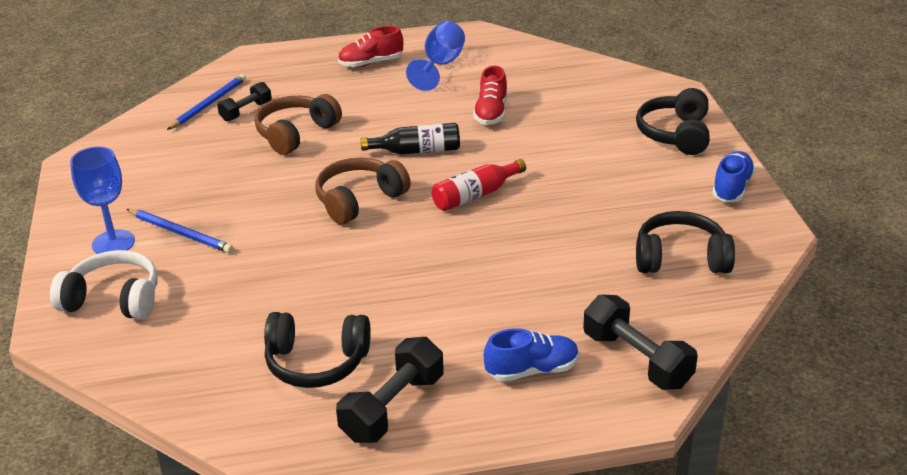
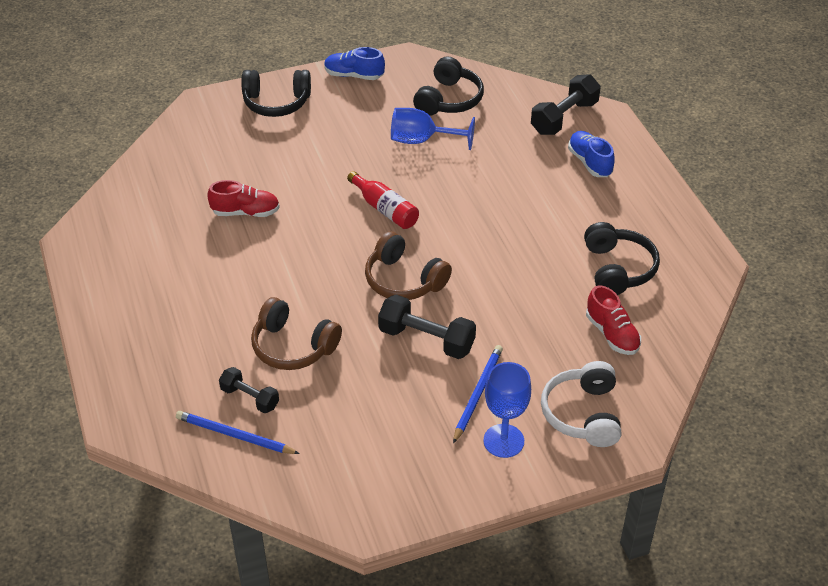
camera: 100 degrees left, 10 degrees up
black dumbbell [336,337,443,443] -> black dumbbell moved to [378,294,476,359]
red shoe [338,26,403,68] -> red shoe moved to [586,285,641,355]
black bottle [361,123,460,155] -> none
blue goblet [406,21,465,91] -> blue goblet moved to [391,108,475,150]
black headphones [636,211,735,273] -> black headphones turned 150 degrees counterclockwise [413,56,484,116]

